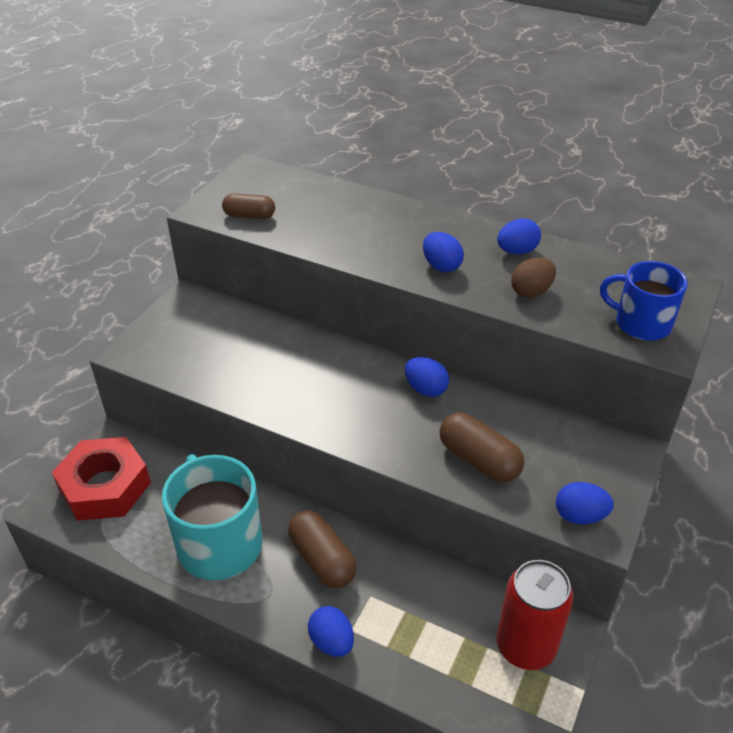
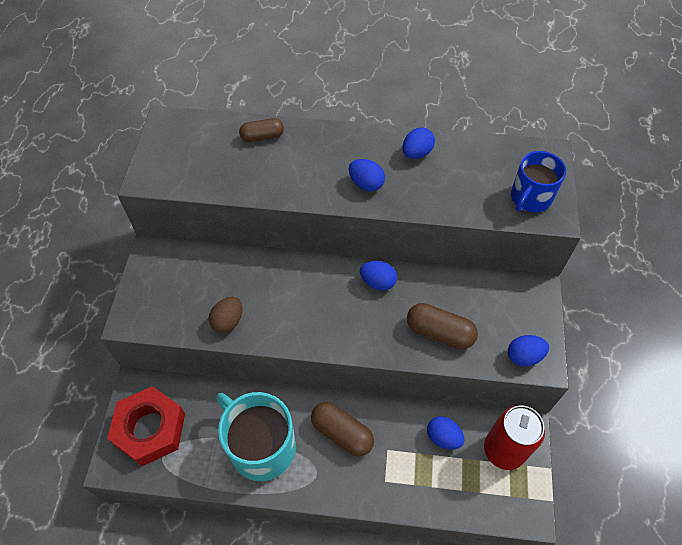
camera: 20 degrees left, 15 degrees up
brown capsule [222,194,275,219] -> brown capsule moved to [239,118,284,142]
blue egg [308,606,354,657] -> blue egg moved to [427,416,464,449]
brown egg [511,257,556,298] -> brown egg moved to [209,297,243,333]
blue mug [600,261,688,341] -> blue mug turned 60 degrees counterclockwise [511,151,566,212]

